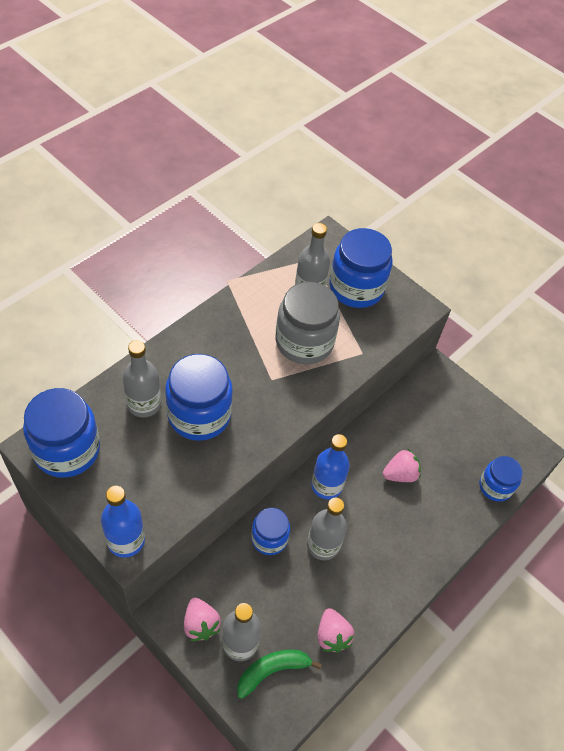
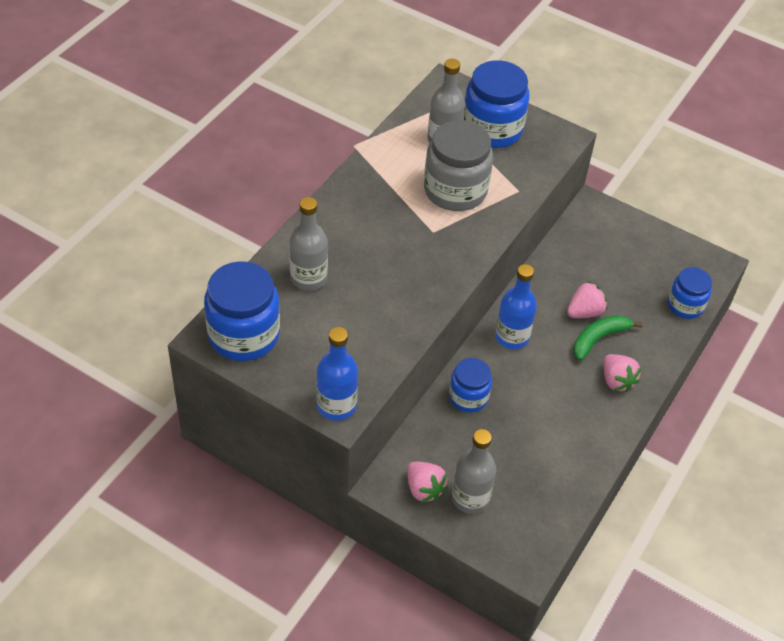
camera: 10 degrees left, 5 degrees down
blue jar [165,354,233,441] -> none
green banana [237,650,322,699] -> green banana moved to [573,315,643,361]
grey bottle [307,498,347,560] -> none
pink strawberry [317,608,354,653] -> pink strawberry moved to [603,354,641,392]

